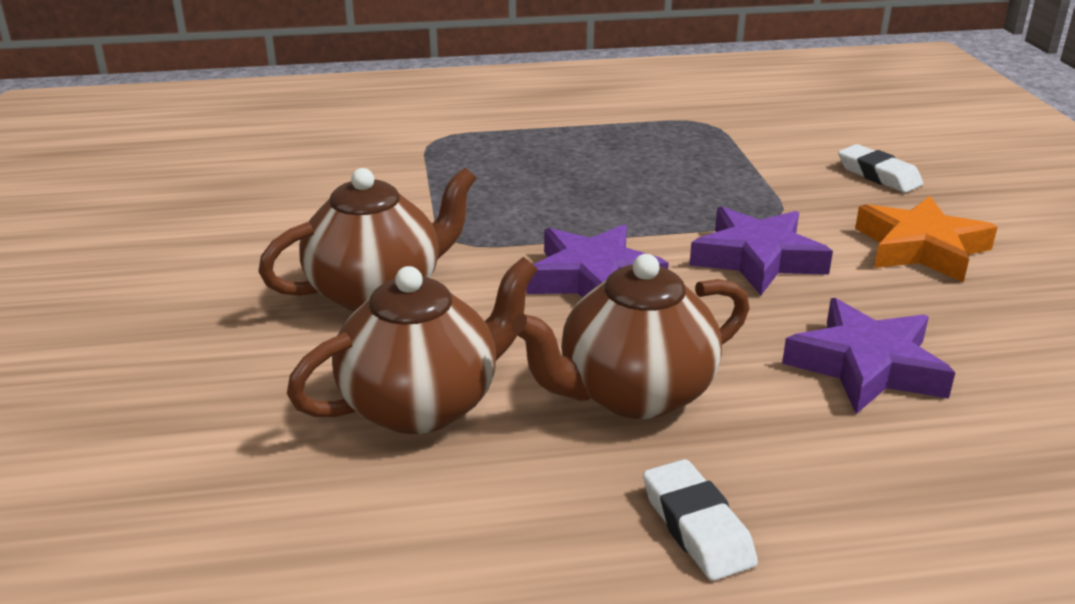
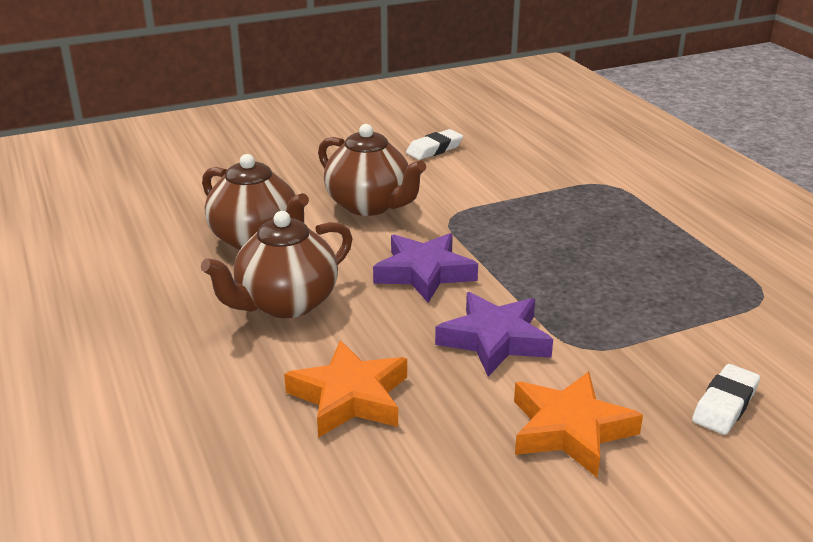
camera: 75 degrees right, 0 degrees up
brown teapot [512,254,749,419] -> brown teapot turned 90 degrees counterclockwise [201,211,352,318]
white eraser [643,459,758,581] -> white eraser moved to [406,129,463,160]
purple star [782,298,955,414] -> orange star [284,340,407,438]

